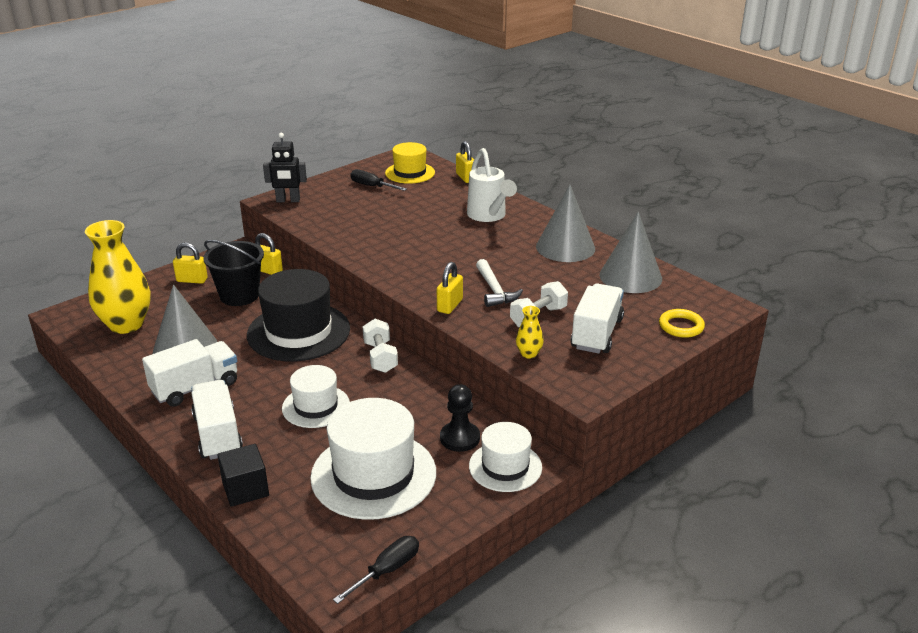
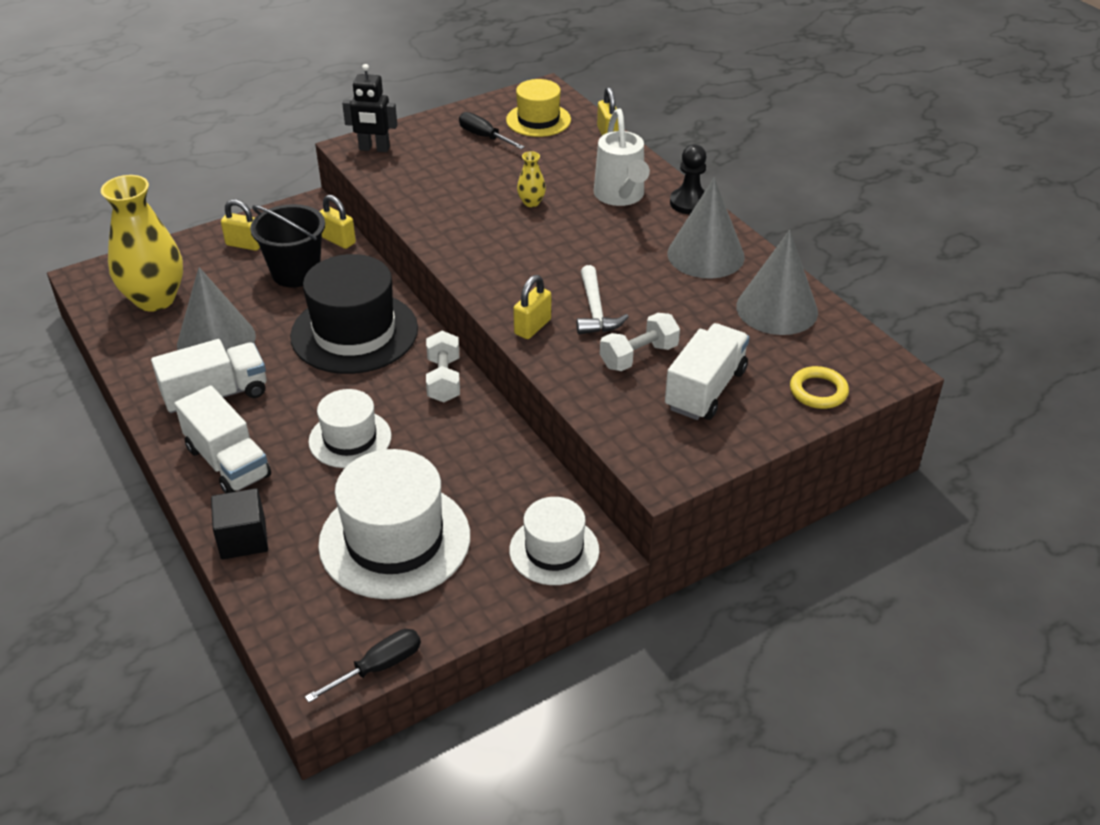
camera: 10 degrees right, 10 degrees up
white truck [191,380,243,460] -> white truck turned 150 degrees clockwise [174,385,271,493]
black pawn [440,384,480,452] -> black pawn moved to [670,145,706,214]
yellow vase [516,306,544,359] -> yellow vase moved to [517,151,546,207]

